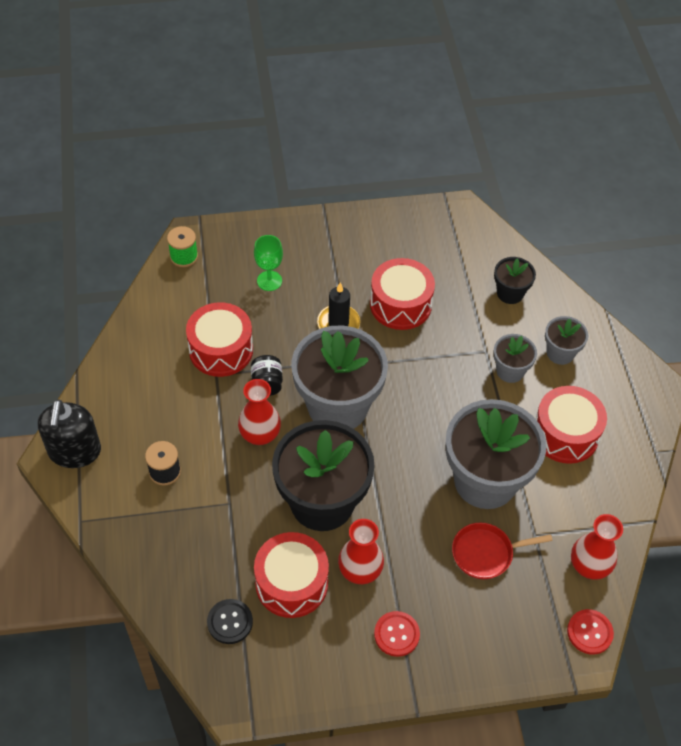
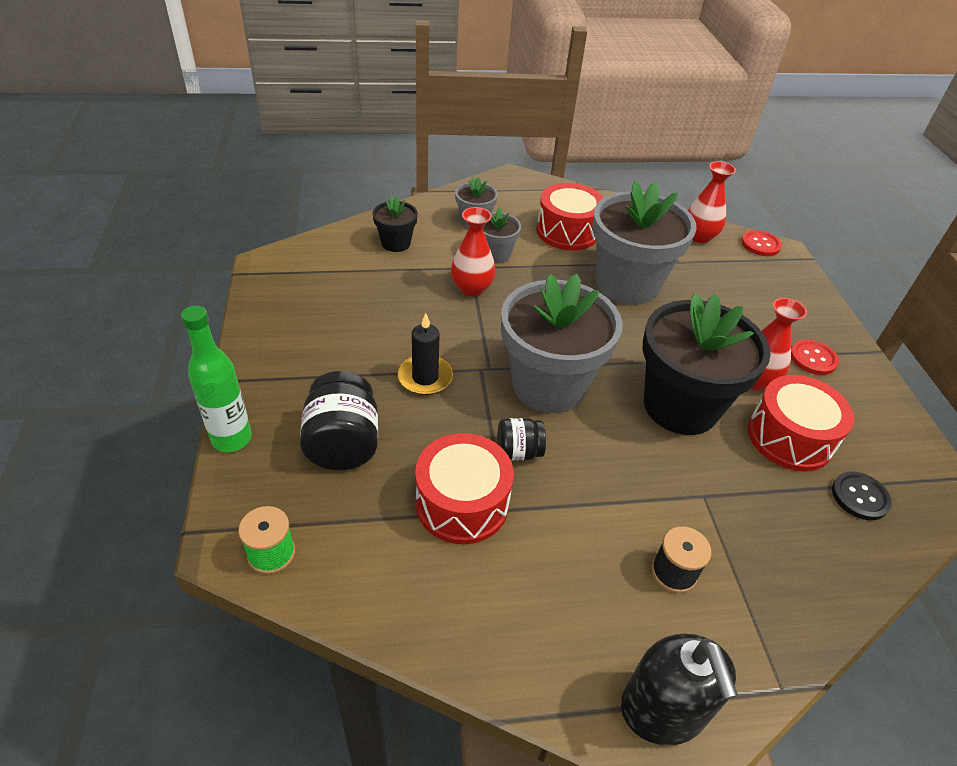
camera: 90 degrees left, 10 degrees down
black soap dispenser [38,400,101,468] -> black soap dispenser turned 75 degrees clockwise [621,634,738,745]
red vase [238,379,281,445] -> red vase moved to [451,207,496,296]
green goblet [254,235,283,291] -> black jar [300,371,378,470]
red drum [370,258,435,330] -> none
red pan [452,522,553,579] -> none
none -> green bottle [181,306,252,452]

